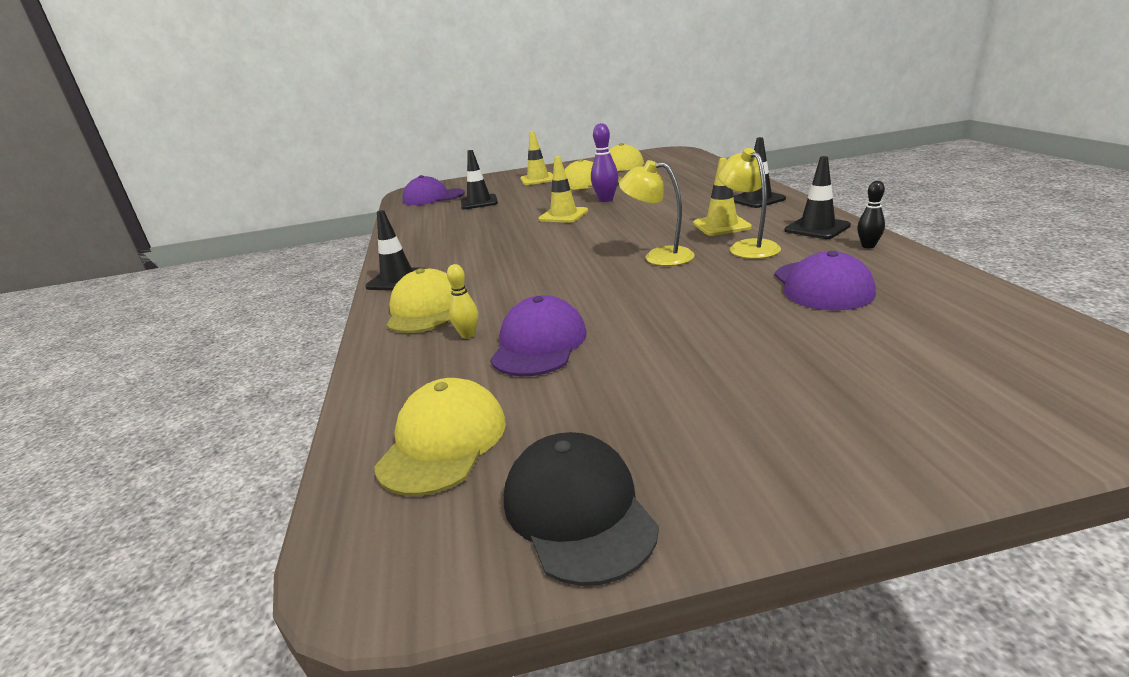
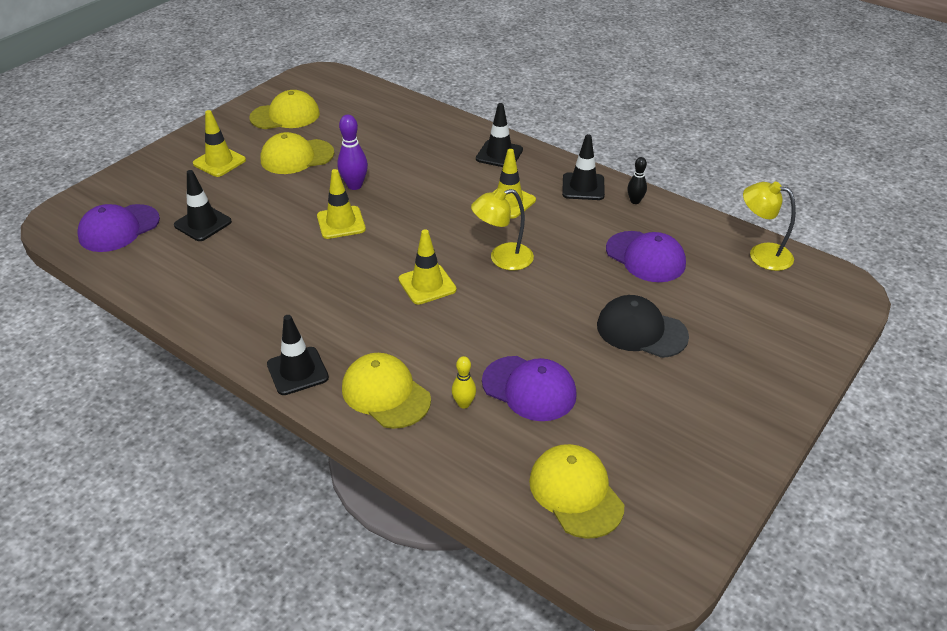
camera: 45 degrees left, 15 degrees up
purple cap [490,295,587,376] -> purple cap turned 150 degrees clockwise [482,356,577,421]
black cap [504,432,659,586] -> black cap moved to [597,295,689,358]
yellow lamp [718,148,781,259] -> yellow lamp moved to [743,182,796,271]
none -> yellow traffic cone [399,229,457,305]

